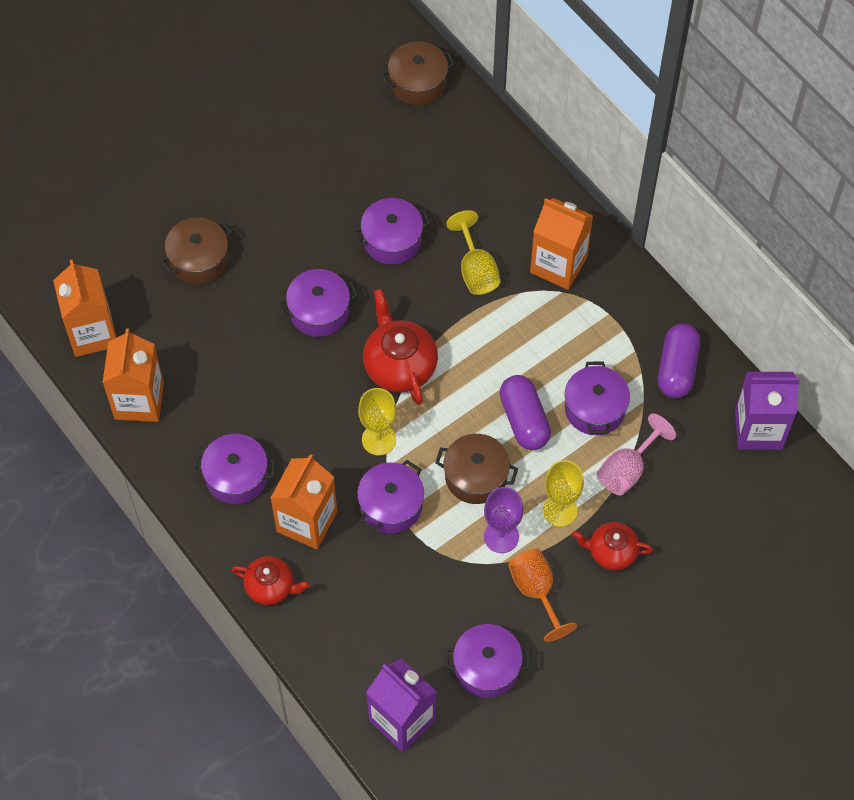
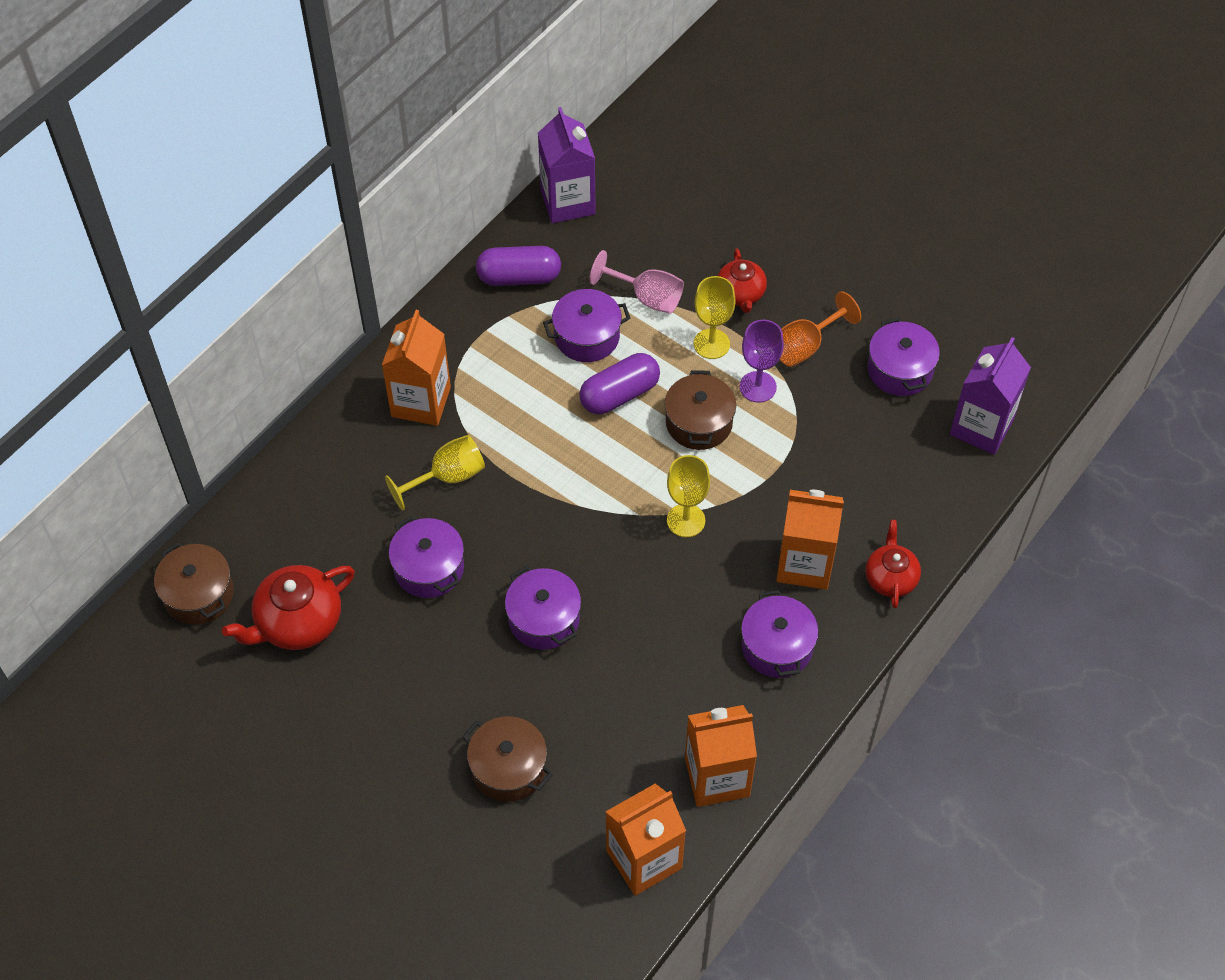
camera: 105 degrees left, 5 degrees down
purple pot [357,460,424,534] -> none
red teapot [363,289,438,405] -> red teapot moved to [222,565,355,650]

